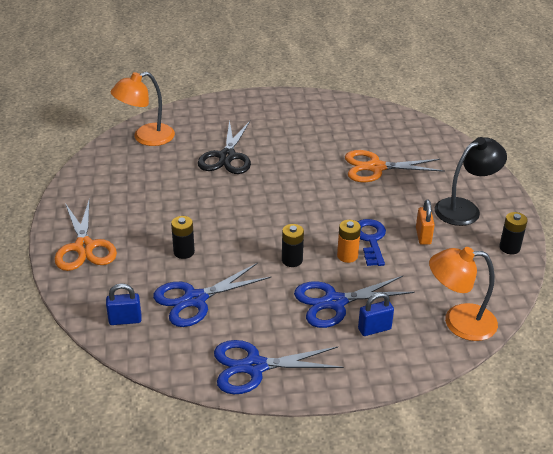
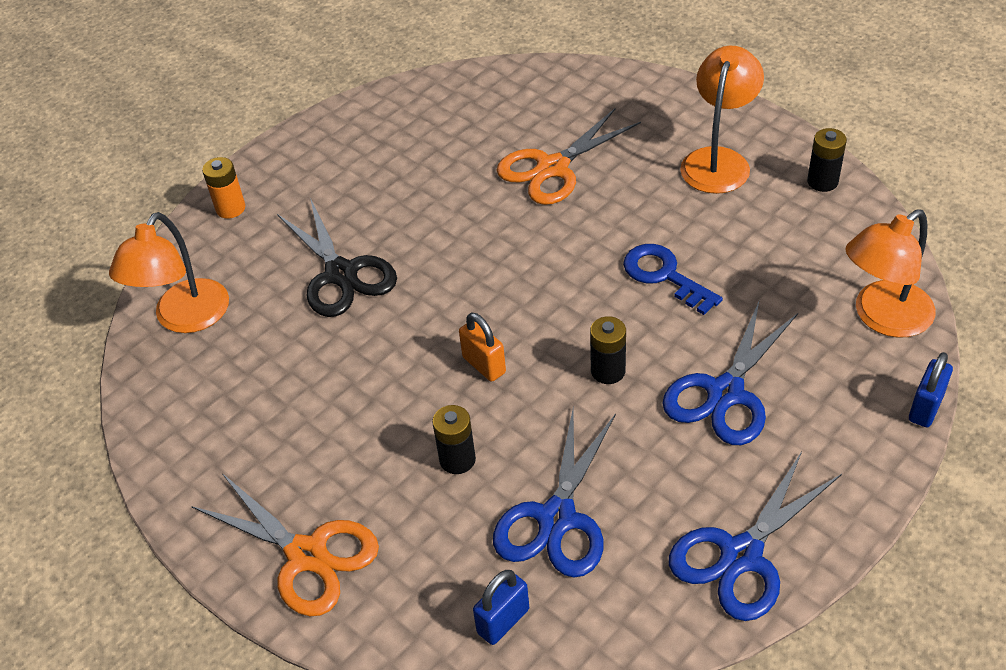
camera: 35 degrees left, 10 degrees up
orange battery [337,220,361,263] -> orange battery moved to [202,157,245,219]
blue padlock [358,292,394,336] -> blue padlock moved to [909,352,953,428]
orange padlock [416,200,435,245] -> orange padlock moved to [459,313,506,382]
black lamp [435,137,507,226] -> orange lamp [680,46,764,194]

